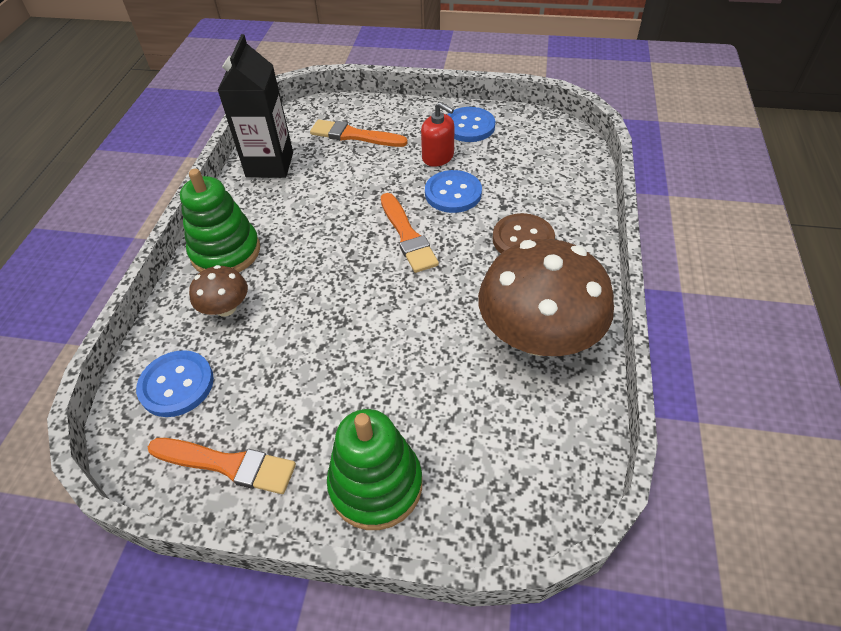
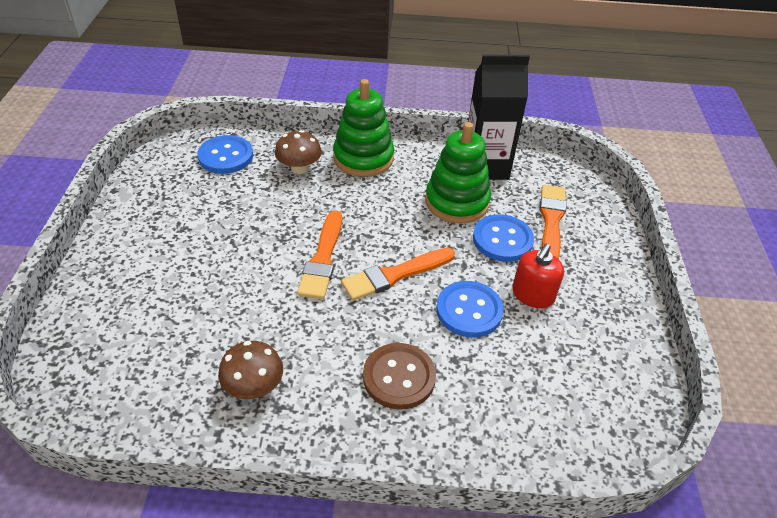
camera: 80 degrees right, 5 degrees down
orange brush [148,438,296,494] -> orange brush moved to [297,211,342,299]
green stacking toy [327,409,422,530] -> green stacking toy moved to [425,122,491,224]
blue button [447,107,495,142] -> blue button moved to [473,214,534,262]
brown mushroom [478,239,614,356] -> brown mushroom [218,341,283,399], size x0.47

